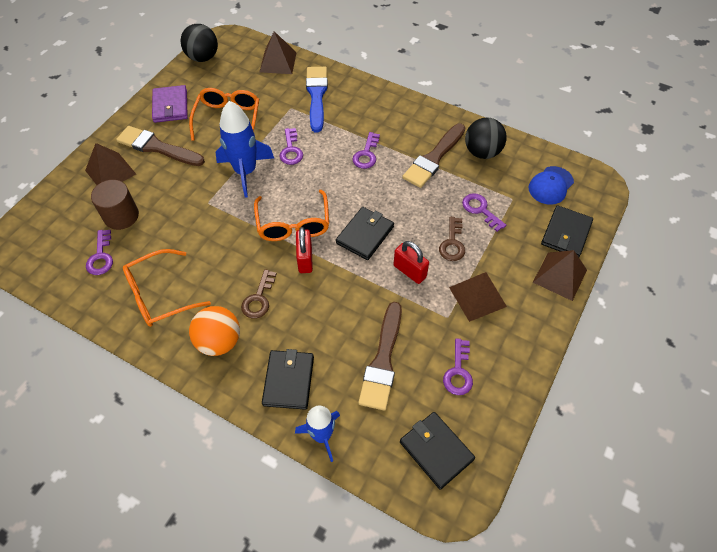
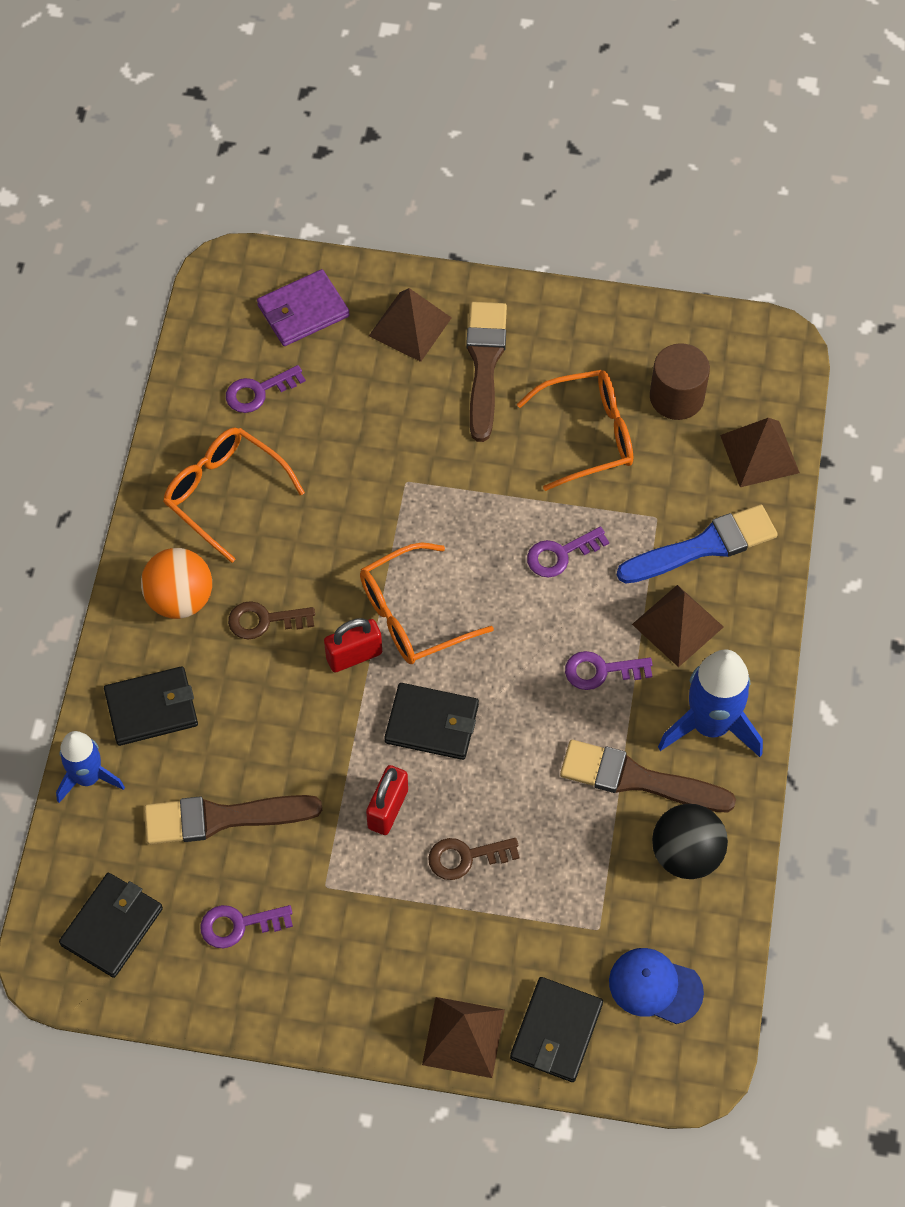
camera: 70 degrees right, 5 degrees up
brown cylinder [91,180,139,230] -> brown cylinder moved to [650,343,710,420]
purple wallet [152,85,188,123] -> purple wallet moved to [257,269,350,346]
black ball [181,24,218,62] -> none
blue rocket [216,101,274,198] -> blue rocket moved to [658,649,763,757]
brown pyramid [449,272,507,322] -> brown pyramid moved to [632,585,723,667]
purple key [462,193,506,232] -> none
black wallet [541,205,593,257] -> black wallet turned 75 degrees counterclockwise [510,977,603,1082]

